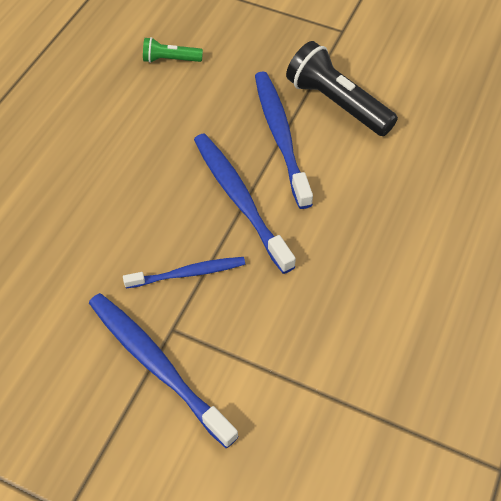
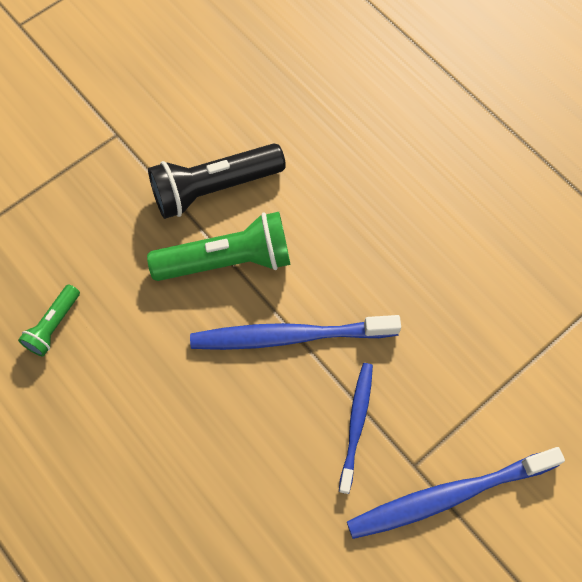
camera: 65 degrees left, 10 degrees up
blue toothbrush [255,72,313,209] -> green flashlight [147,212,290,281]

